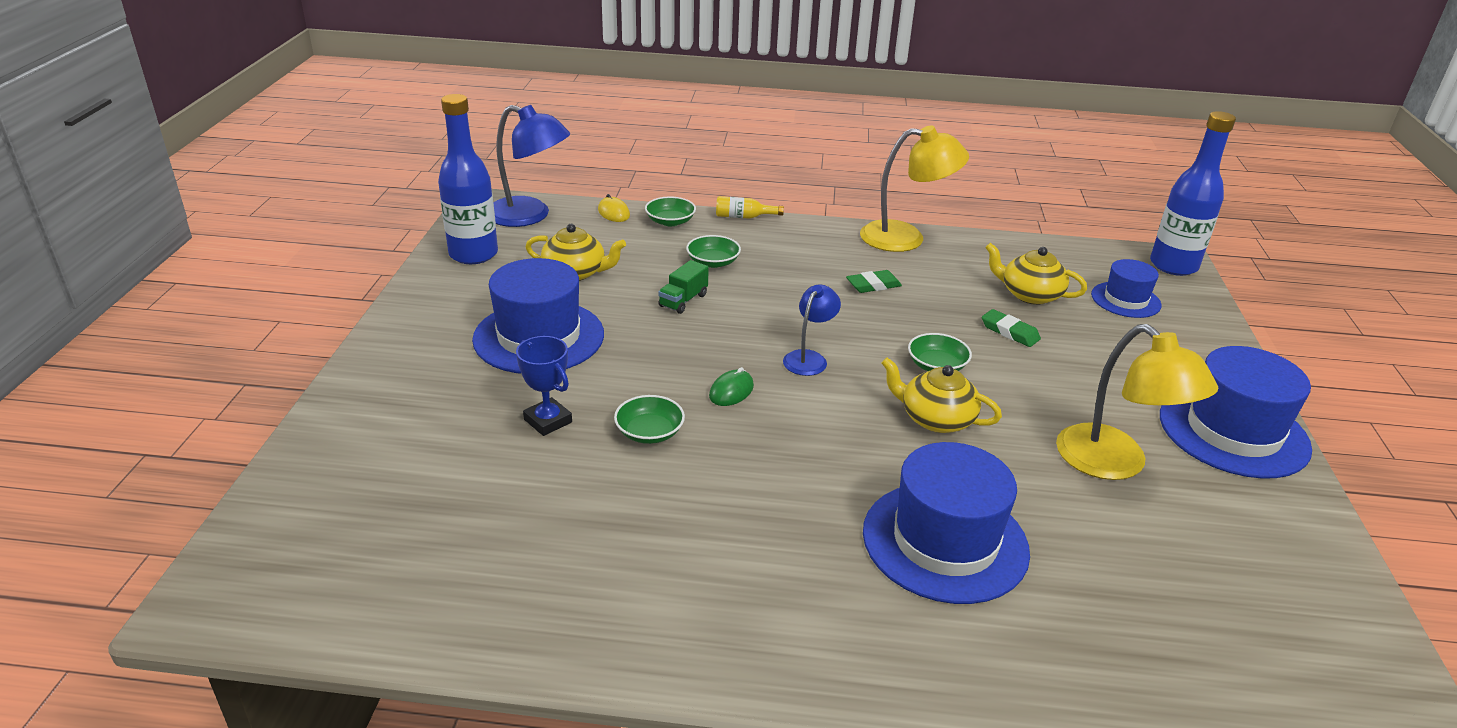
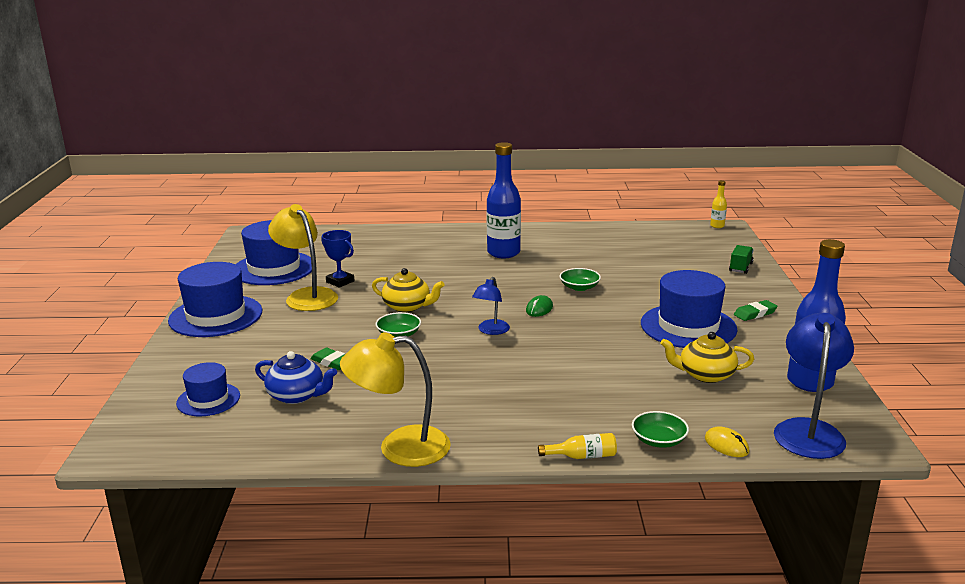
camera: 175 degrees right, 10 degrees down
blue lamp [493,105,570,227] -> blue lamp turned 90 degrees clockwise [774,313,854,459]
blue trophy [516,336,572,436] -> blue trophy moved to [321,230,354,288]
green truck [658,260,709,314] -> green truck moved to [729,245,754,274]
green bowl [686,235,741,268] -> none
green eraser [846,270,902,293] -> green eraser moved to [734,300,777,321]
blue hat [863,442,1030,604] -> blue hat moved to [235,220,312,285]
yellow teapot [985,243,1087,305] -> blue teapot [255,351,337,404]
blue bottle [1150,111,1236,276] -> blue bottle moved to [486,142,521,258]
none -> yellow bottle [710,180,727,228]

